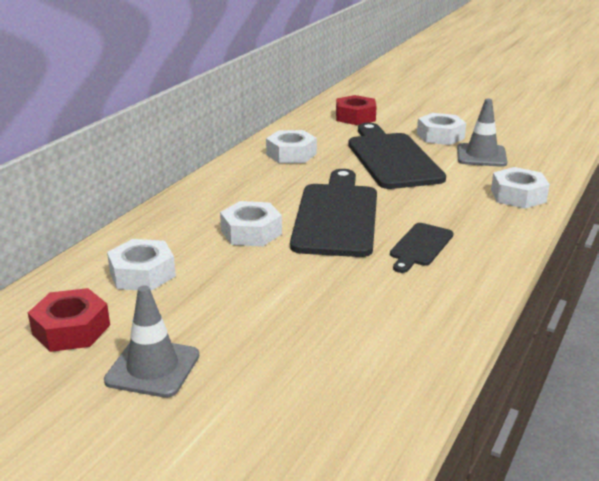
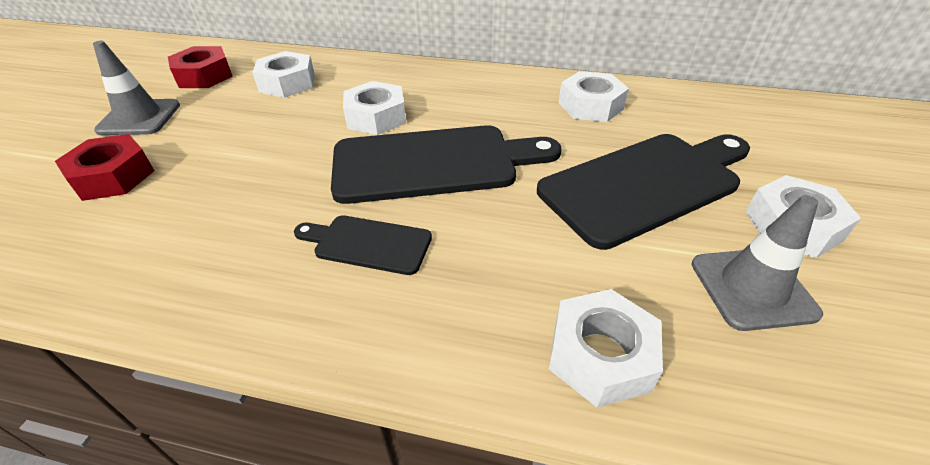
camera: 75 degrees right, 15 degrees up
red nut [336,95,377,125] -> red nut moved to [55,134,154,201]

